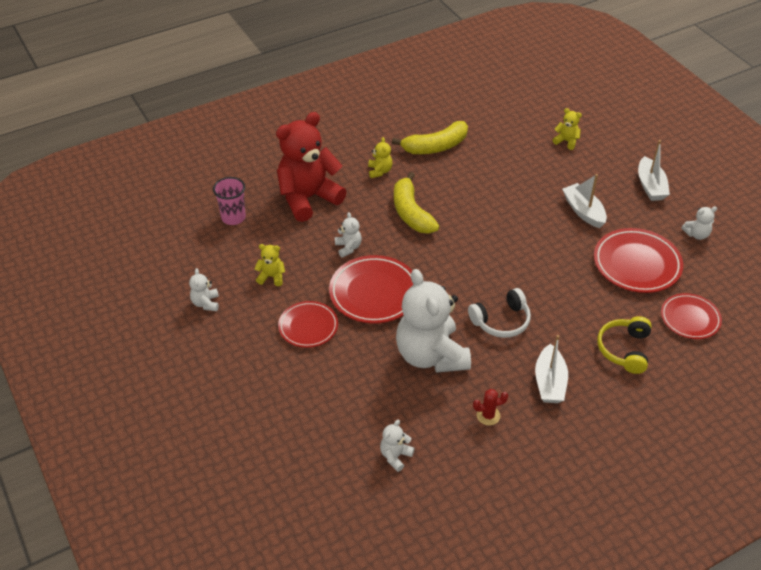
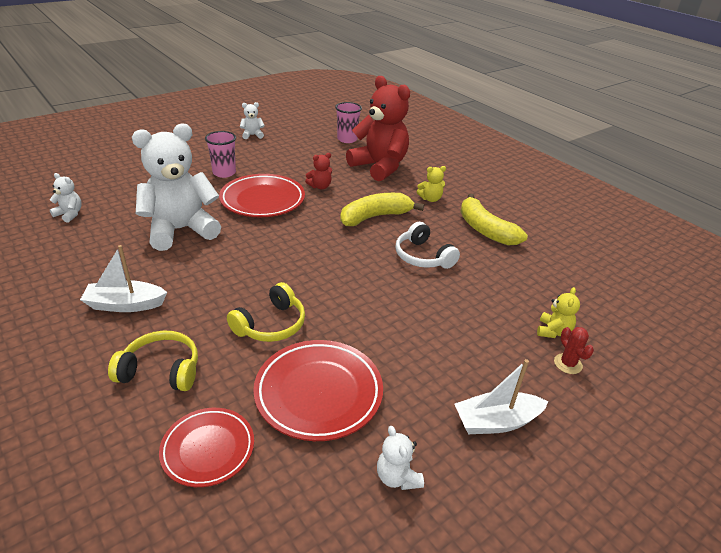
camera: 80 degrees right, 10 degrees down
yellow teddy bear [254,244,285,286] -> none
red plate [278,301,338,348] -> pink cup [205,131,236,178]
white teddy bear [335,212,362,257] -> red teddy bear [305,153,332,189]
white headphones [468,288,531,338] -> white headphones moved to [396,222,460,269]
red cactus [473,389,508,425] -> red cactus moved to [554,327,594,374]
white boat [562,174,607,228] -> none
none -> yellow headphones [227,282,305,342]

